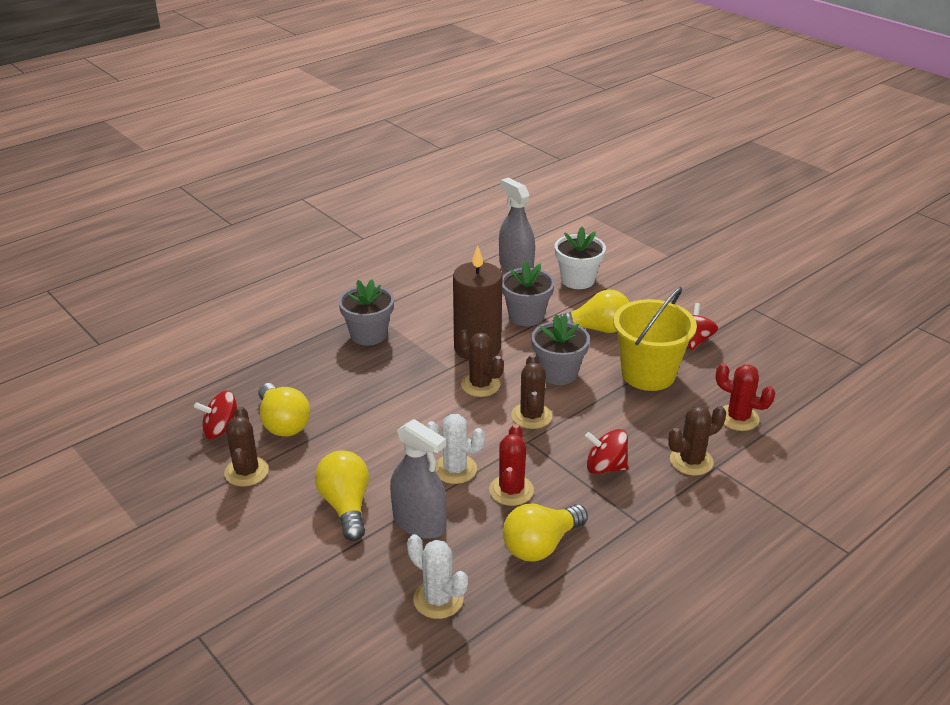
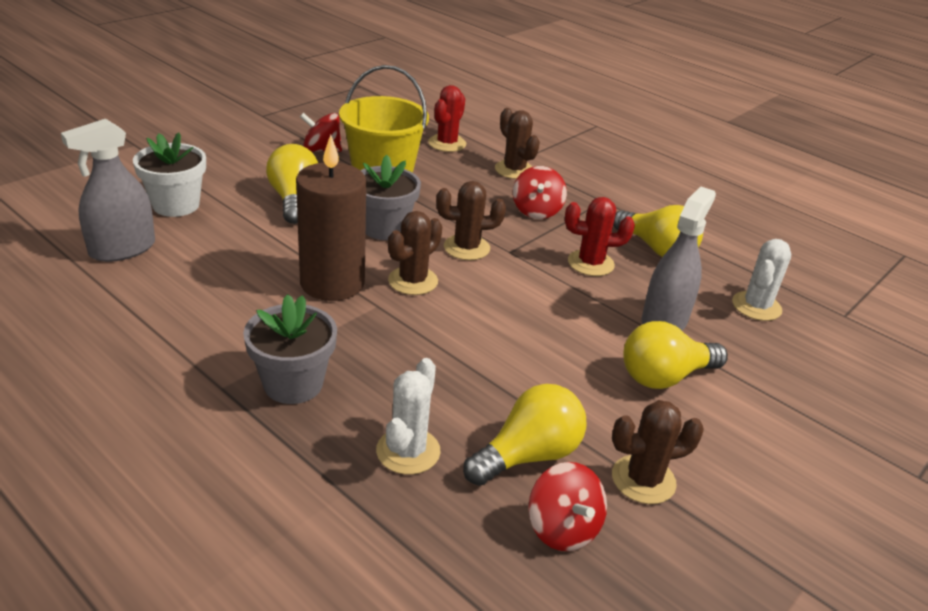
camera: 100 degrees left, 0 degrees up
white cactus [426,414,485,484] -> white cactus moved to [376,358,441,475]
grey flower pot [502,260,555,326] -> none

